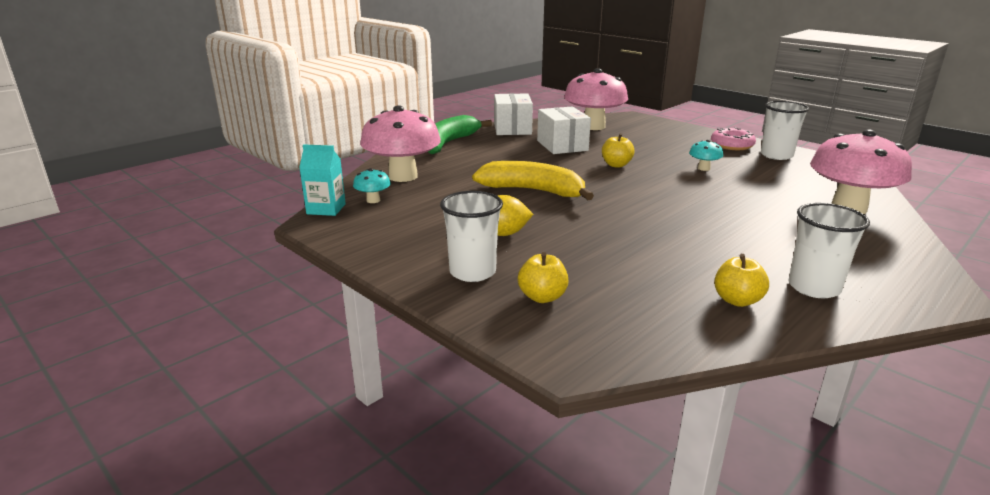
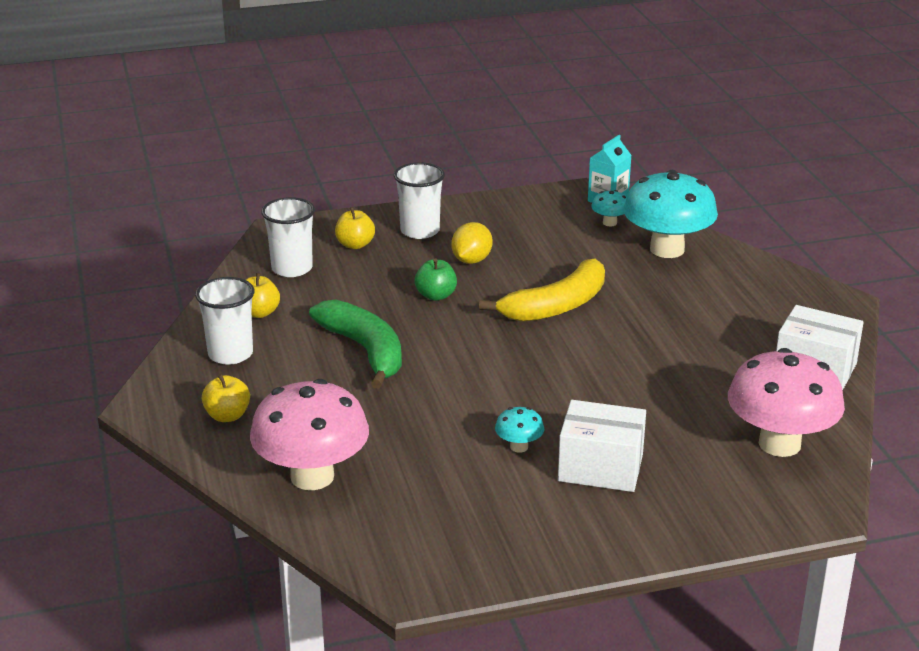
camera: 120 degrees right, 5 degrees up
pink mushroom [360,105,441,182] -> turquoise mushroom [623,170,718,258]
green banana [428,115,492,154] -> green banana moved to [309,300,402,389]
white box [537,106,591,154] -> white box moved to [558,400,646,492]
yellow apple [602,133,635,168] -> yellow apple moved to [202,374,250,422]
pink donut [711,127,756,150] -> none
white cup [761,101,809,160] -> white cup moved to [261,197,315,277]
none -> green apple [415,258,457,301]

